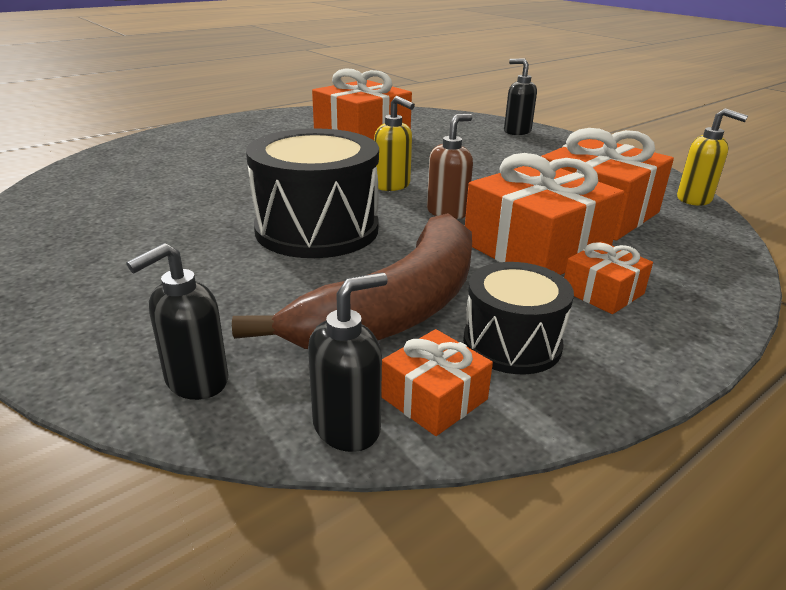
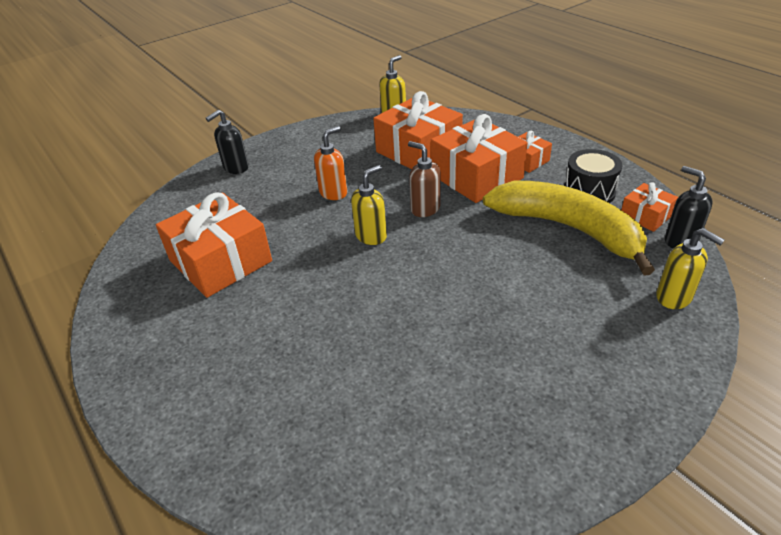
camera: 85 degrees left, 10 degrees up
black soap dispenser [127,243,228,400] -> yellow soap dispenser [656,228,724,309]
brown banana [232,213,472,349] -> yellow banana [483,181,655,276]
black drum [246,128,379,258] -> none
none -> orange soap dispenser [314,126,348,200]

